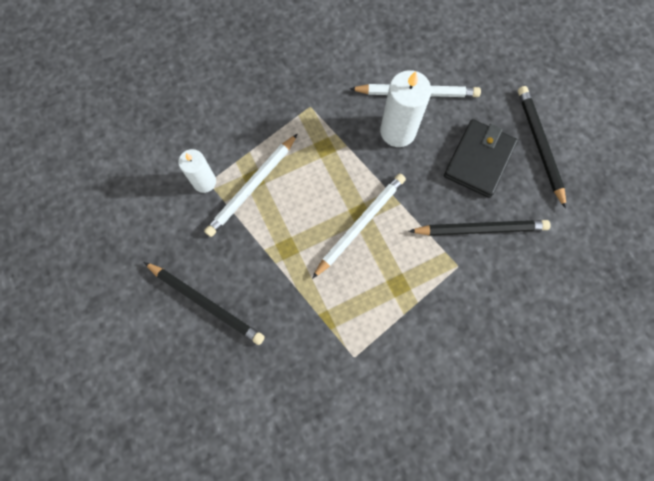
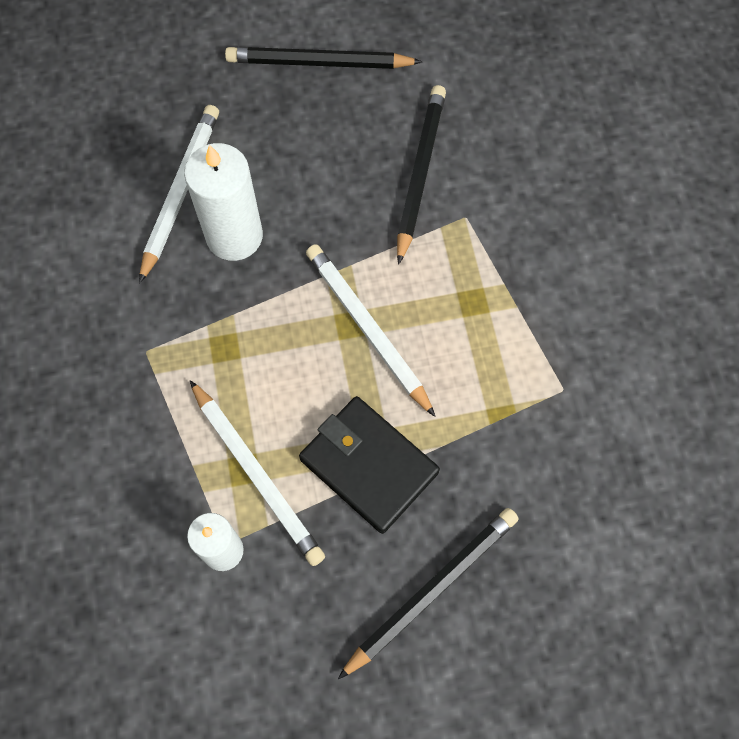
camera: 75 degrees left, 5 degrees down
black wallet [444,119,518,198] -> black wallet moved to [299,396,440,534]

